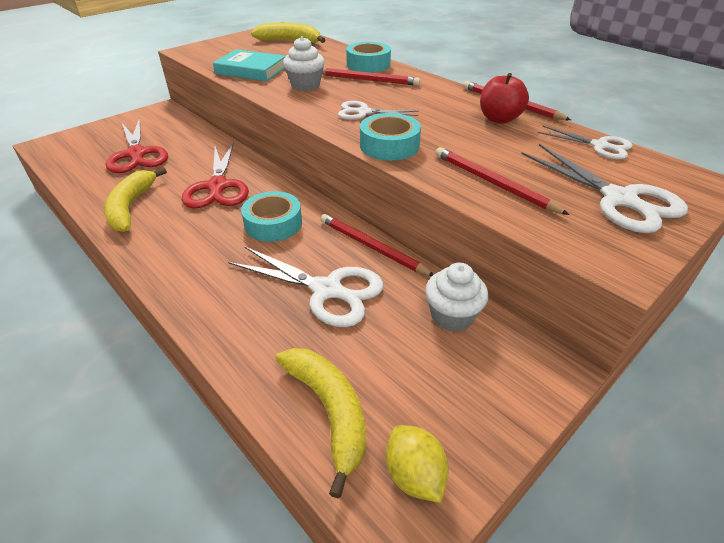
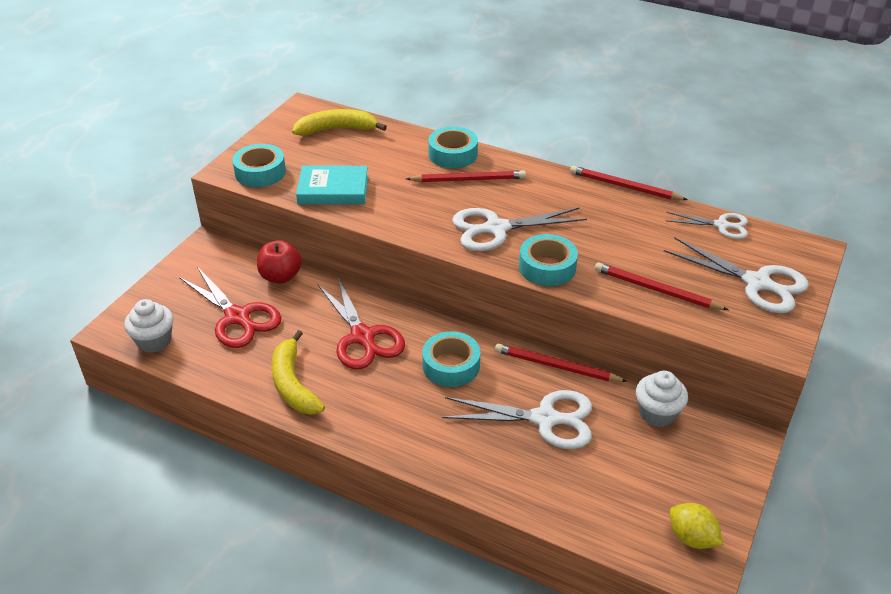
camera: 20 degrees left, 0 degrees up
yellow banana [276,348,366,498] -> none
white cupcake [283,36,325,91] -> white cupcake moved to [124,299,173,353]
white scissors [338,101,419,120] -> white scissors [452,207,587,251], size x1.64
red apple [480,73,529,124] -> red apple moved to [257,240,302,284]
none -> turquoise tape [232,144,286,187]

